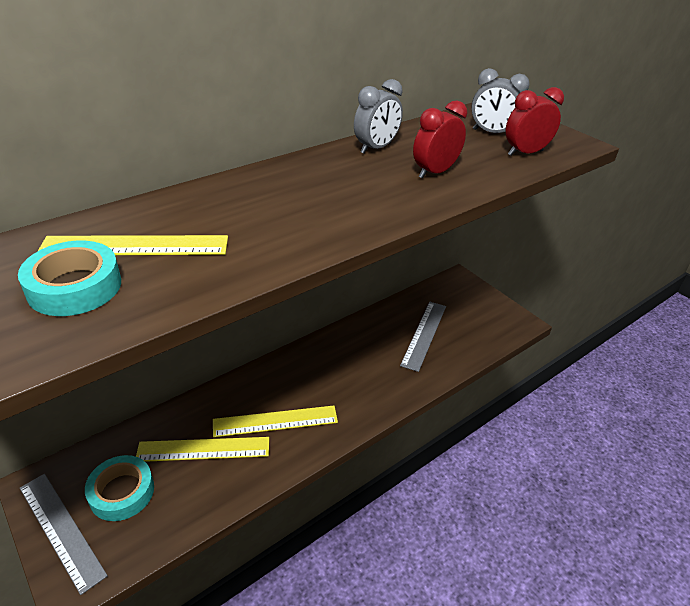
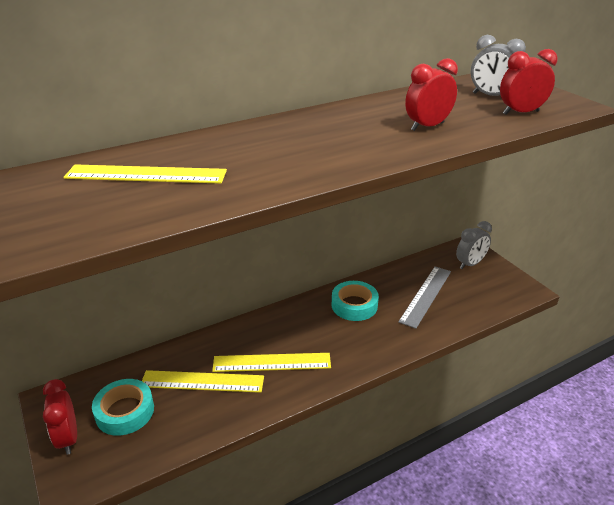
camera: 10 degrees right, 5 degrees down
turquoise tape [18,241,121,316] -> turquoise tape moved to [332,281,379,321]
grey ruler [20,474,108,595] -> red clock [43,379,77,455]
grey clock [354,79,403,154] -> grey clock moved to [456,221,492,269]

